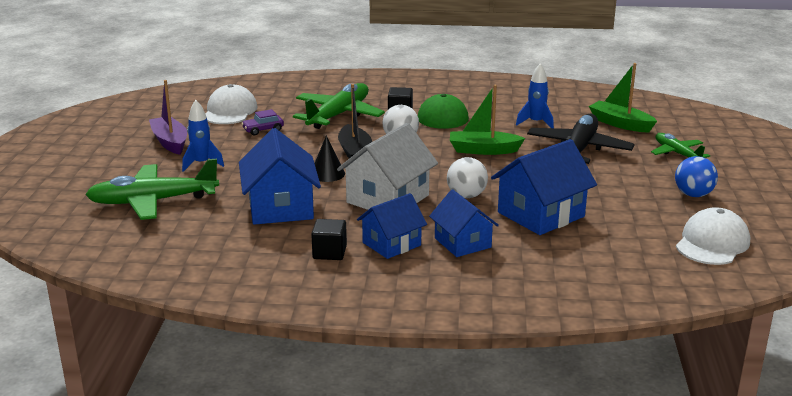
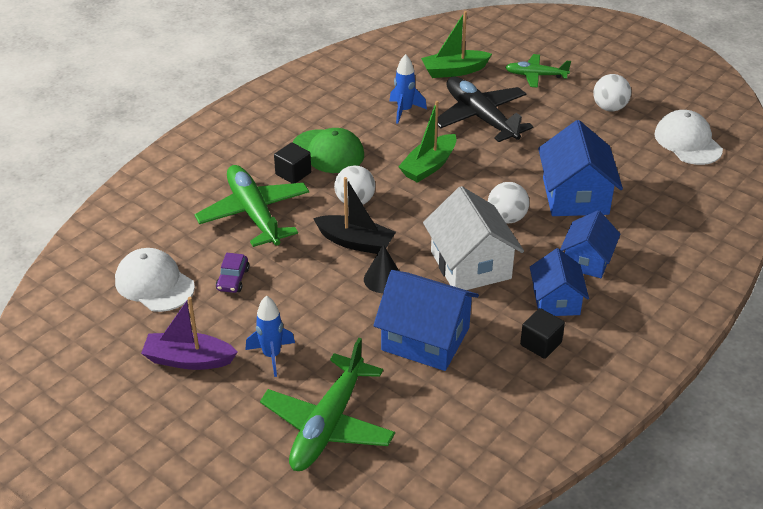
camera: 55 degrees left, 15 degrees up
blue house [429,189,499,257] -> blue house turned 75 degrees counterclockwise [560,210,620,278]
blue ball [675,156,718,197] -> white ball [593,74,631,111]

